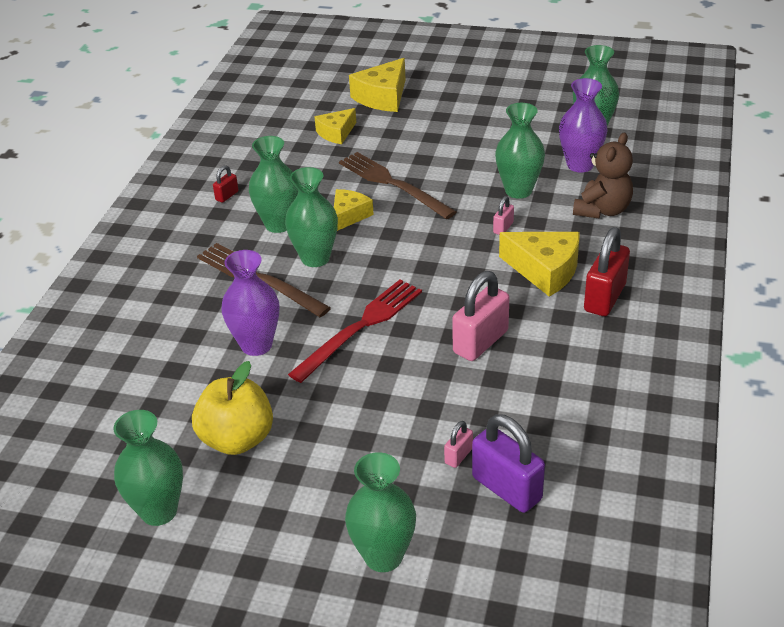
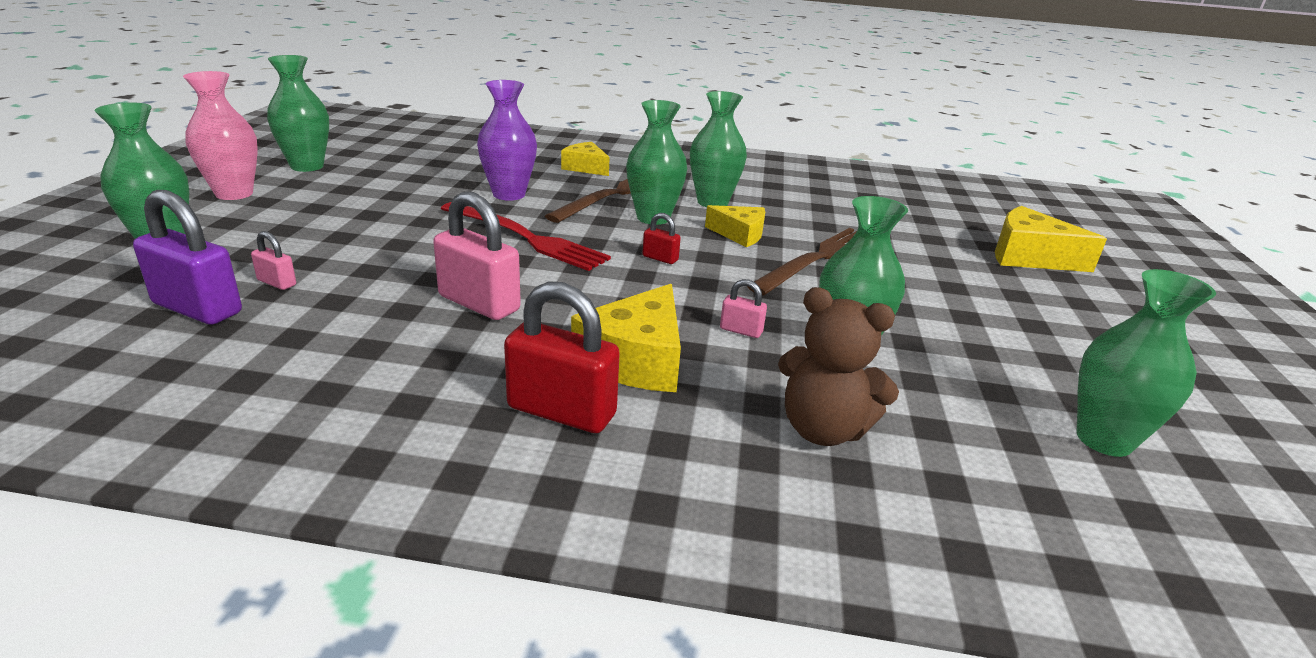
camera: 80 degrees right, 10 degrees down
yellow apple [192,361,273,455] -> none
red padlock [213,165,239,203] -> red padlock moved to [643,213,681,264]
yellow cheese [315,108,356,144] -> yellow cheese moved to [561,142,610,176]
purple padlock [472,414,545,513] -> purple padlock turned 75 degrees clockwise [133,190,242,325]
purple vase [559,78,608,172] -> none
none -> pink vase [183,71,258,200]

